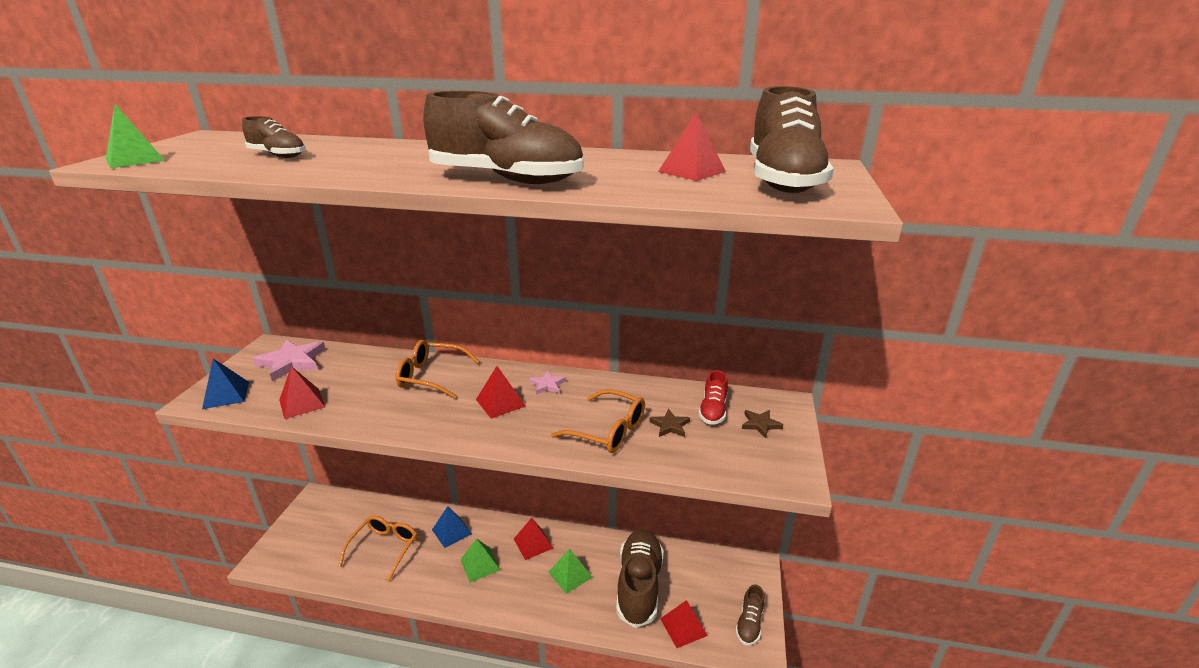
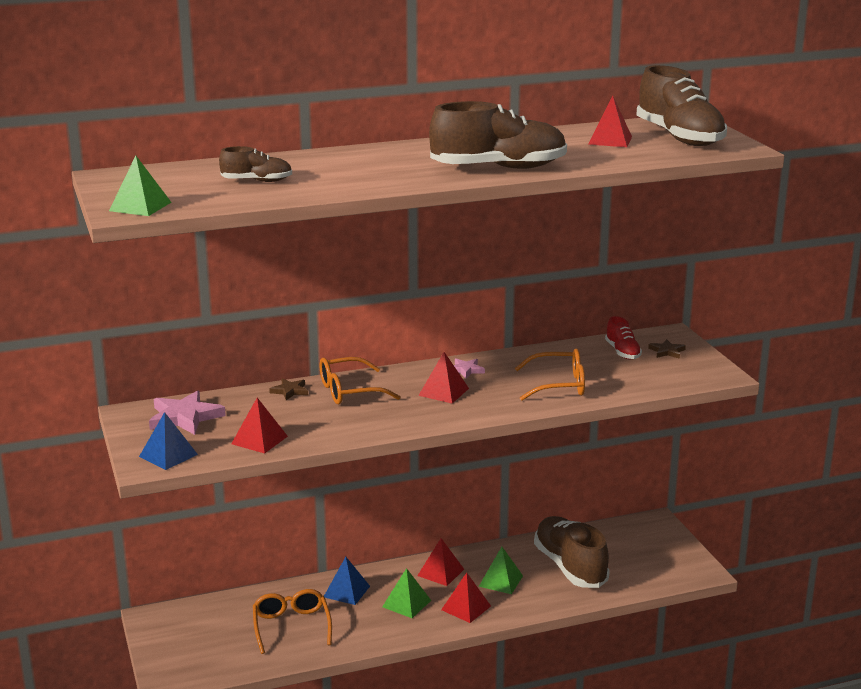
camera: 30 degrees left, 5 degrees down
brown star [649,409,690,437] -> brown star moved to [269,379,308,400]
red pyramid [660,600,708,648] -> red pyramid moved to [441,572,491,623]
brown shoe [735,584,765,645] -> none

